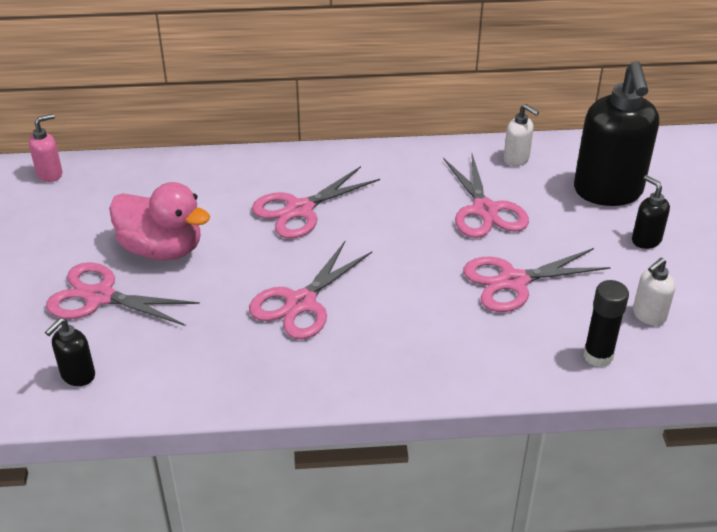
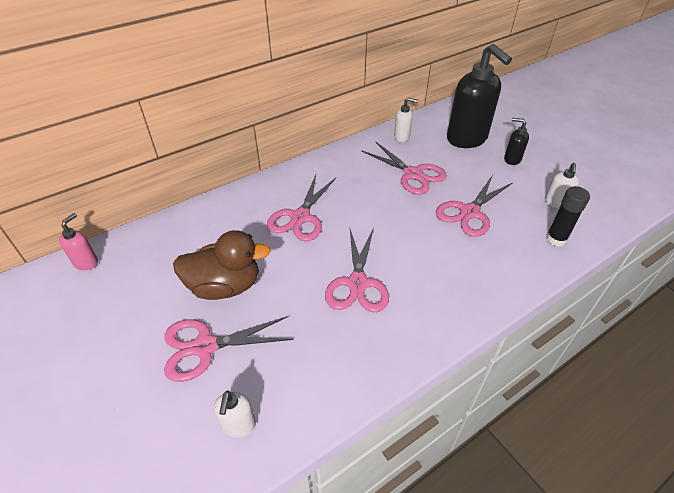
camera: 30 degrees left, 5 degrees up
black soap dispenser [45,318,95,386] -> white soap dispenser [214,391,256,438]
pink duck [109,182,210,260] -> brown duck [173,230,271,300]

